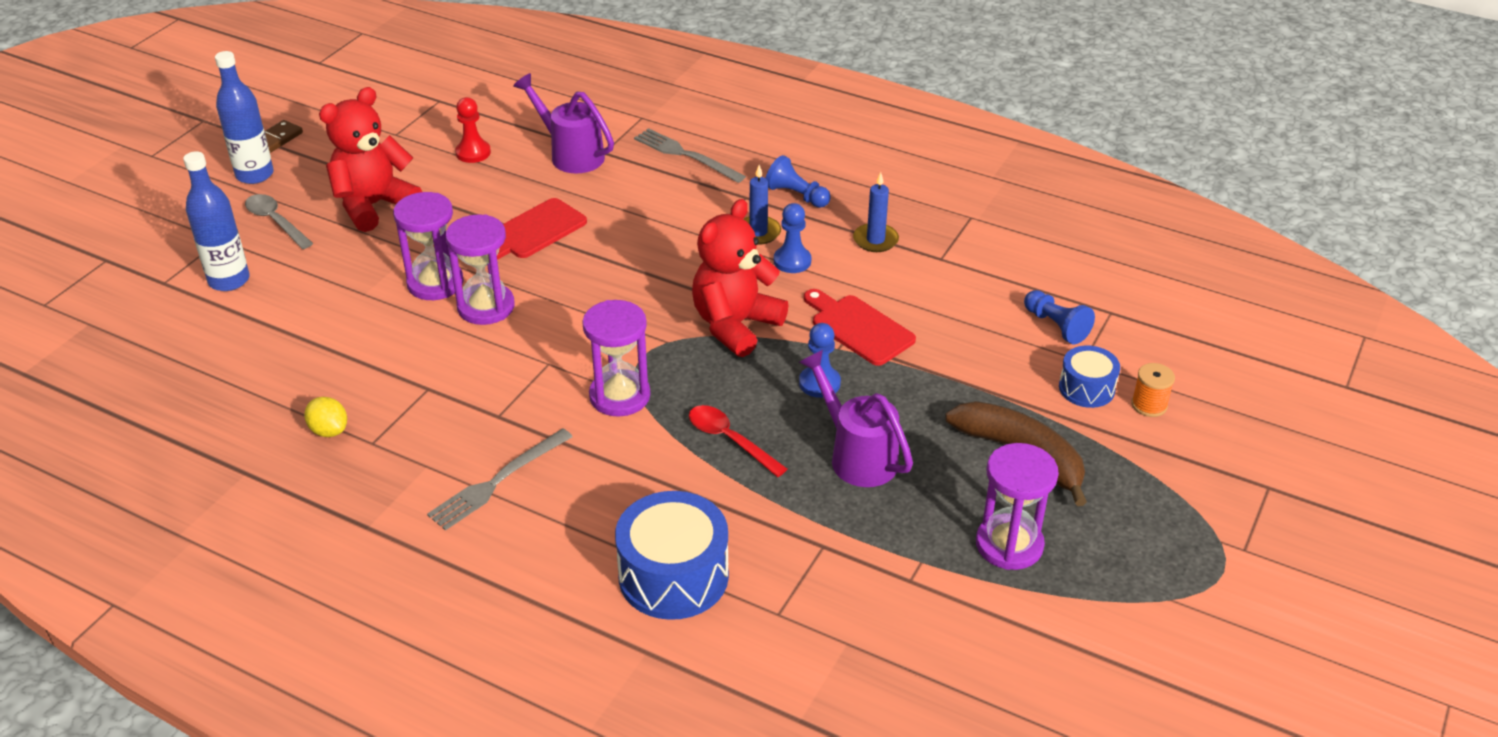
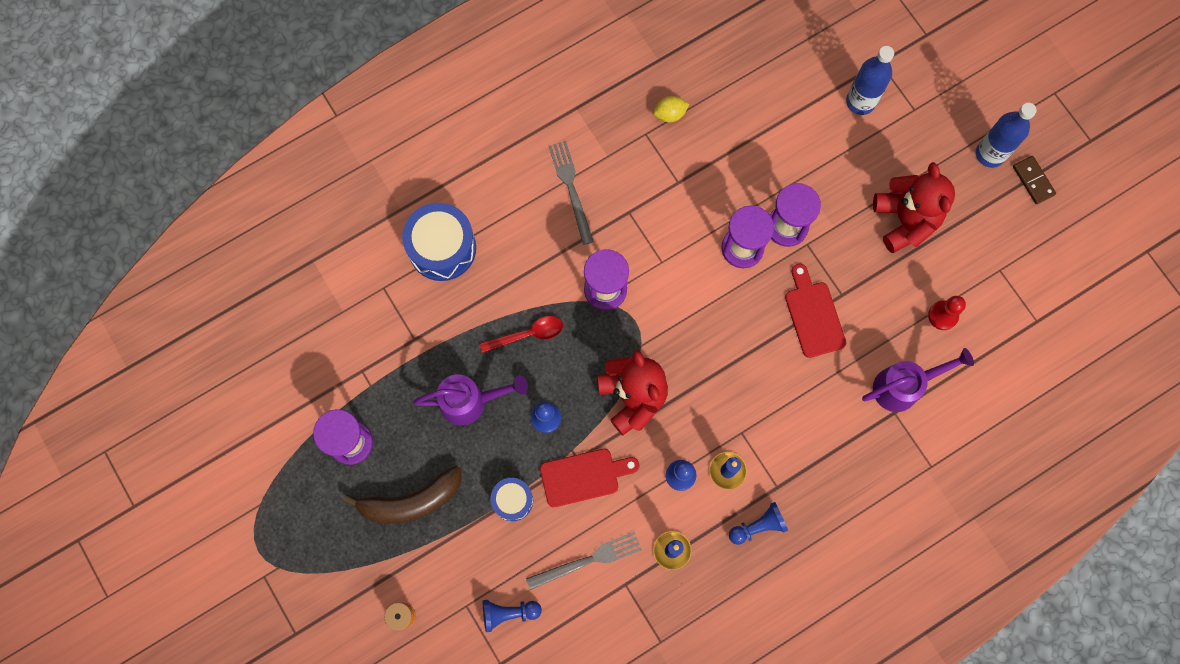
camera: 120 degrees right, 35 degrees up
grey spoon [245,194,313,249] -> none
grey fork [634,128,746,183] -> grey fork moved to [526,531,642,590]
blue drum [1059,345,1120,408] -> blue drum moved to [490,478,533,521]

